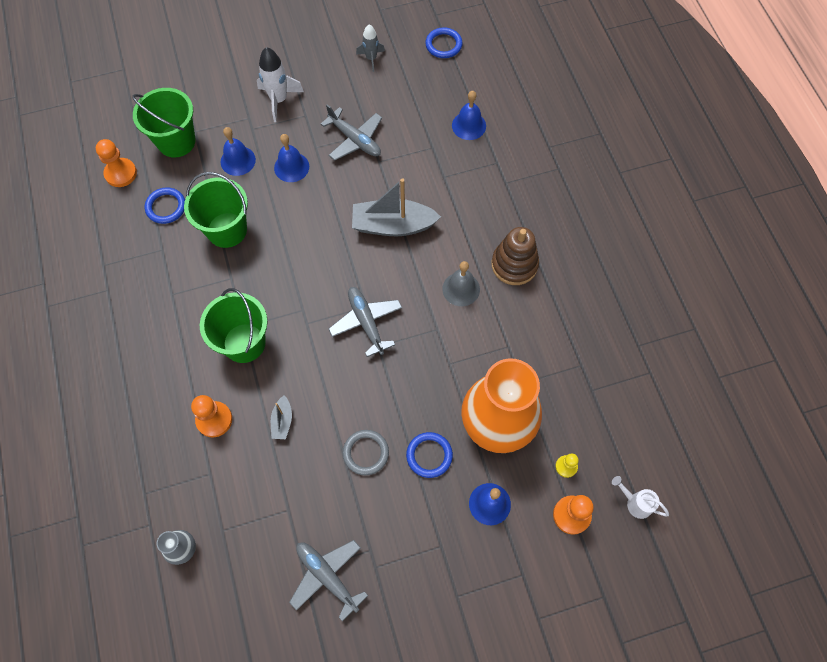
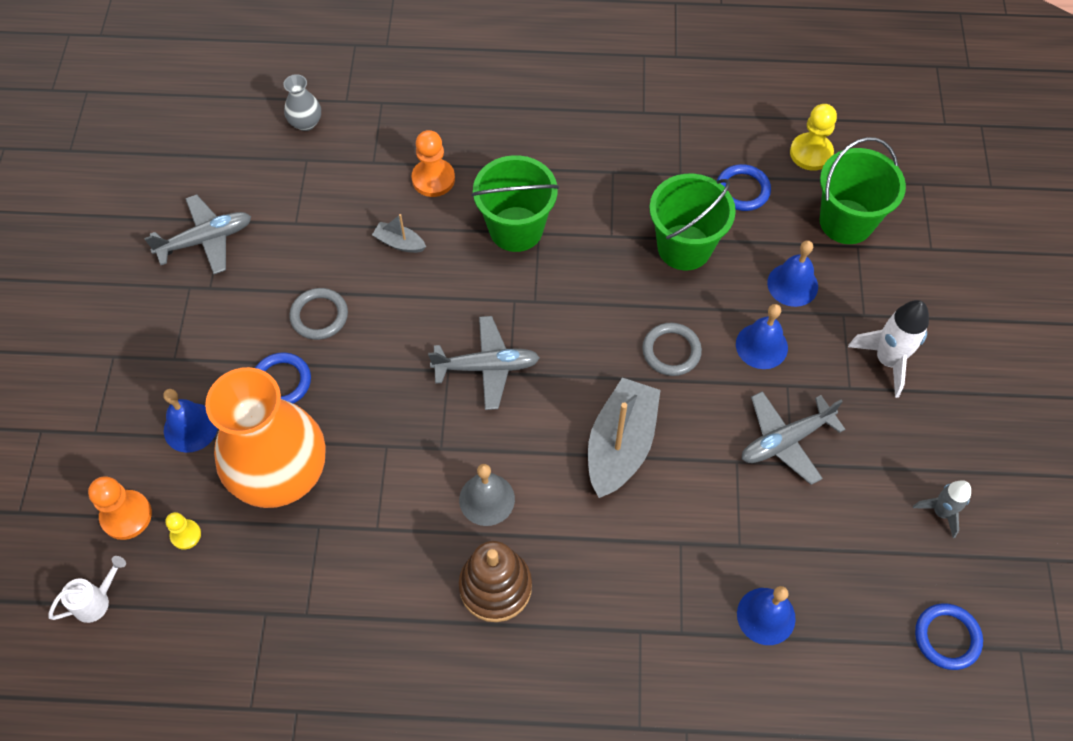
camera: 110 degrees right, 5 degrees down
orange pawn [96,139,137,187] -> yellow pawn [790,104,837,171]
none -> grey ring [642,323,702,376]

